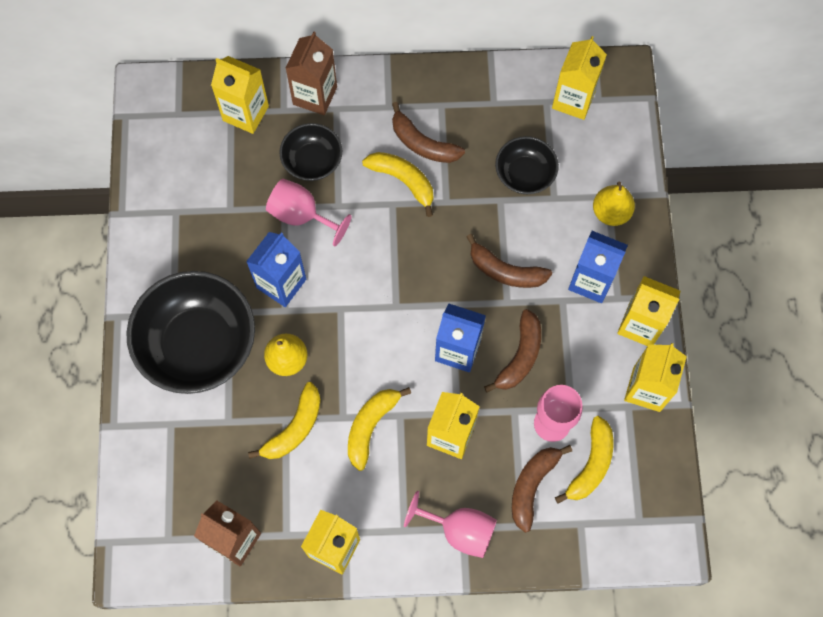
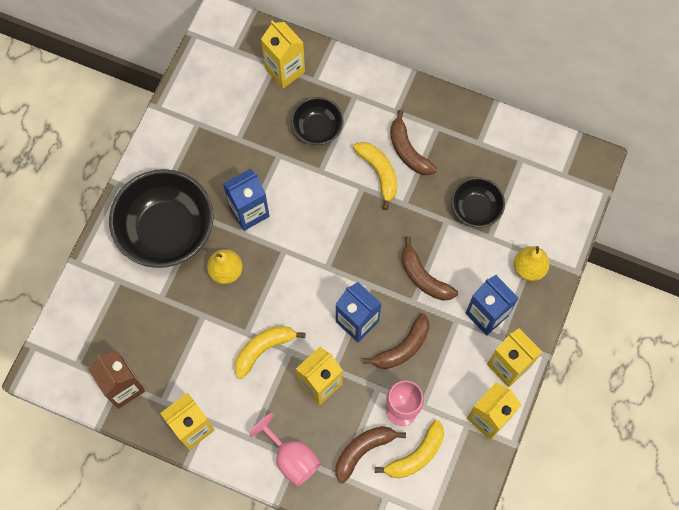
camera: 25 degrees right, 0 degrees up
yellow banana [248,382,321,459] -> none
pink goblet [266,179,352,246] -> none
brown carton [286,31,337,115] -> none
yellow carton [552,36,607,120] -> none

